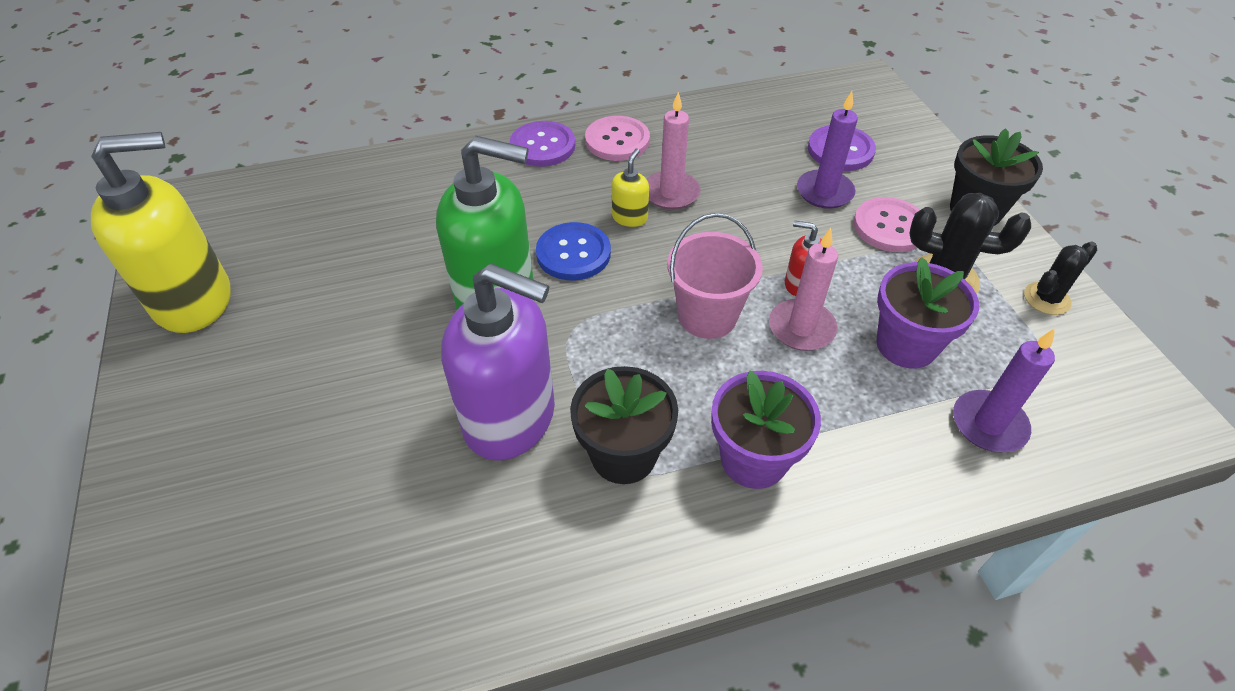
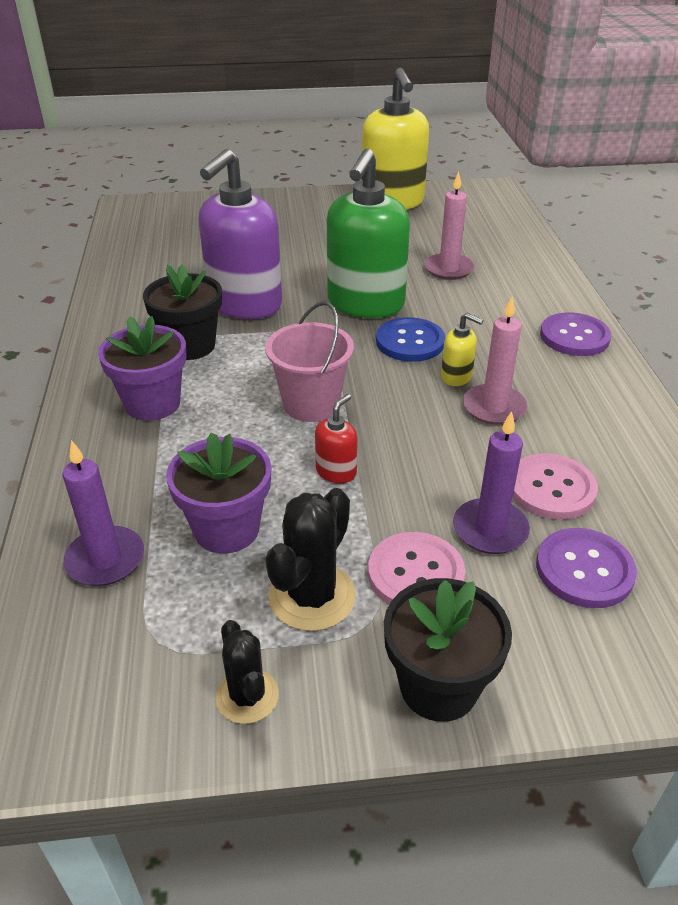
camera: 100 degrees right, 10 degrees down
pink button [585,116,650,161] -> pink button moved to [513,453,598,520]
pink candle [769,228,838,351] -> pink candle moved to [424,171,474,280]

